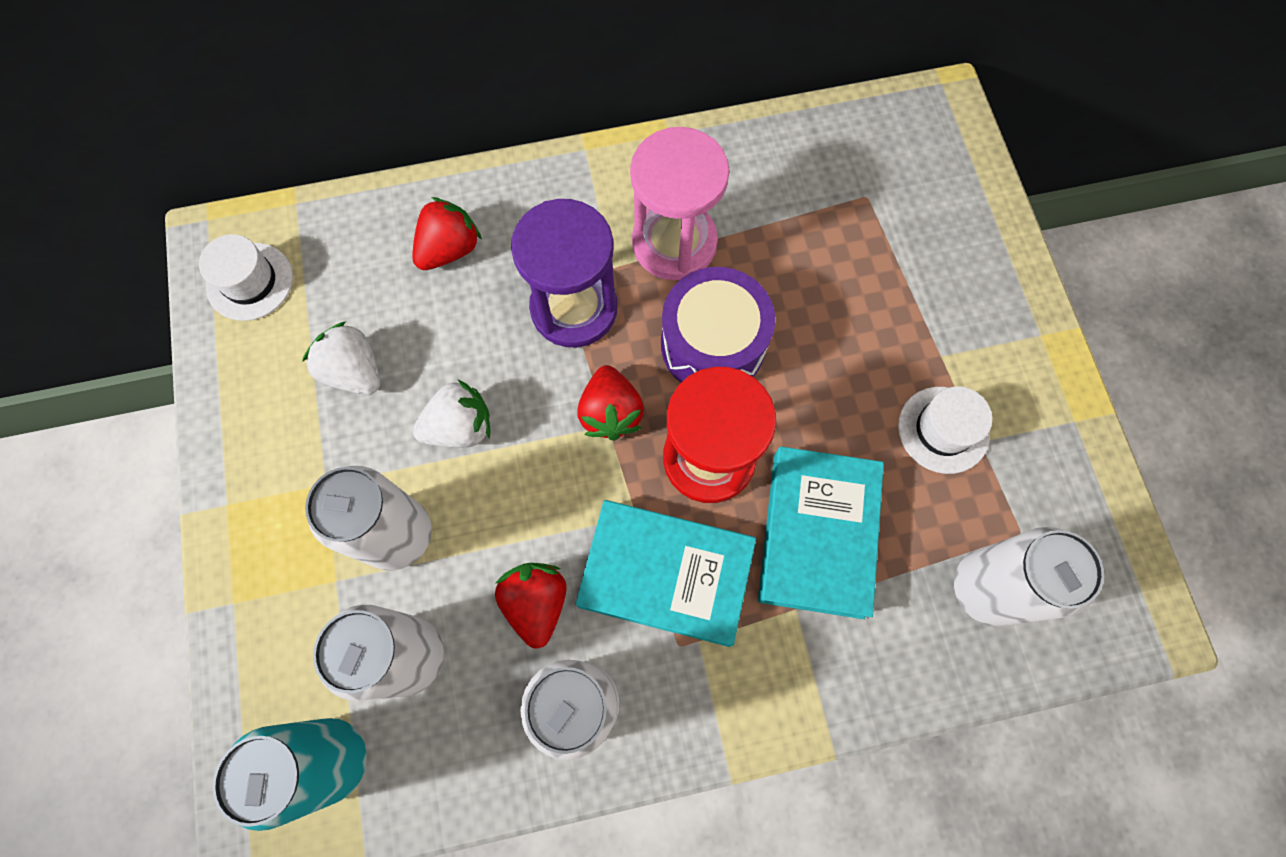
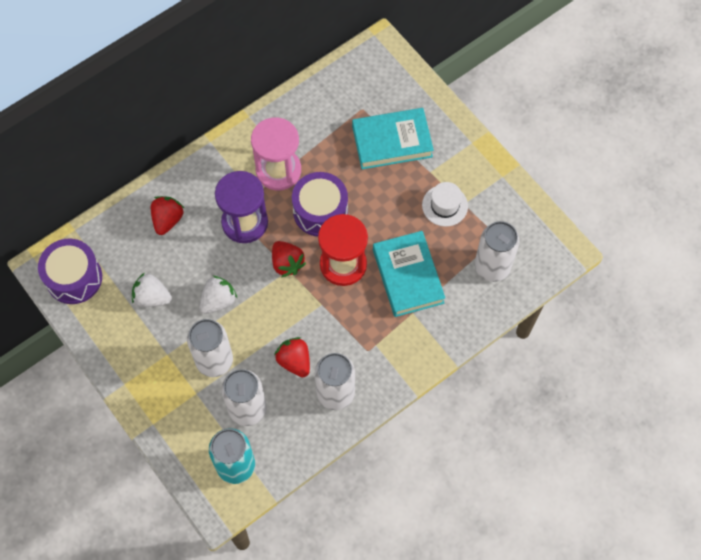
camera: 25 degrees left, 5 degrees down
white hat [199,234,293,321] -> purple drum [38,239,102,304]
turquoise book [576,500,756,647] -> turquoise book moved to [352,108,434,169]

